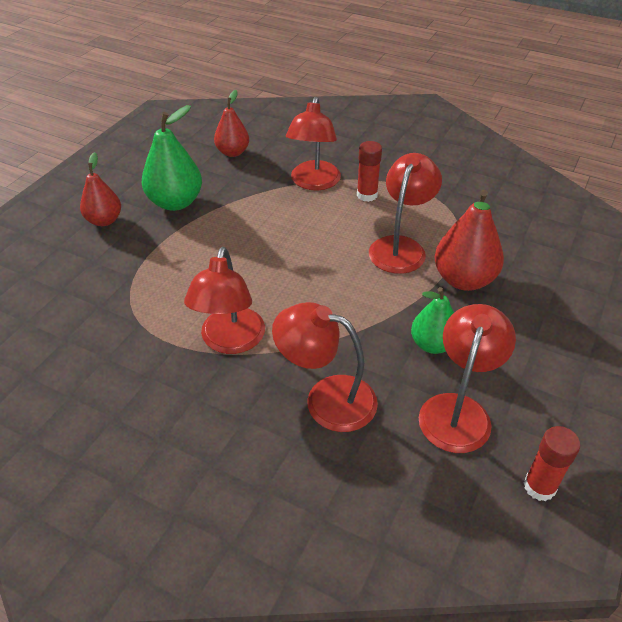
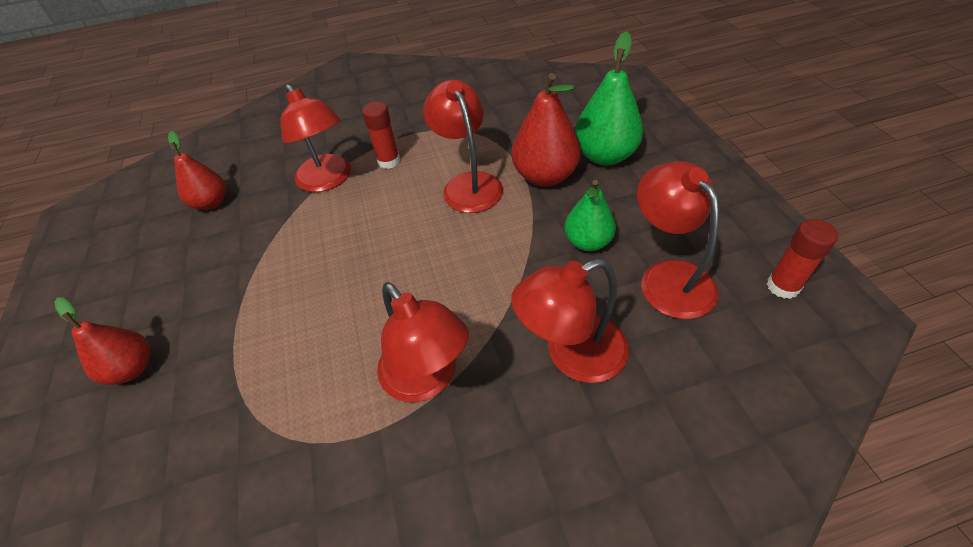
camera: 40 degrees left, 5 degrees up
green pear [142,105,202,211] -> green pear moved to [575,31,643,165]

